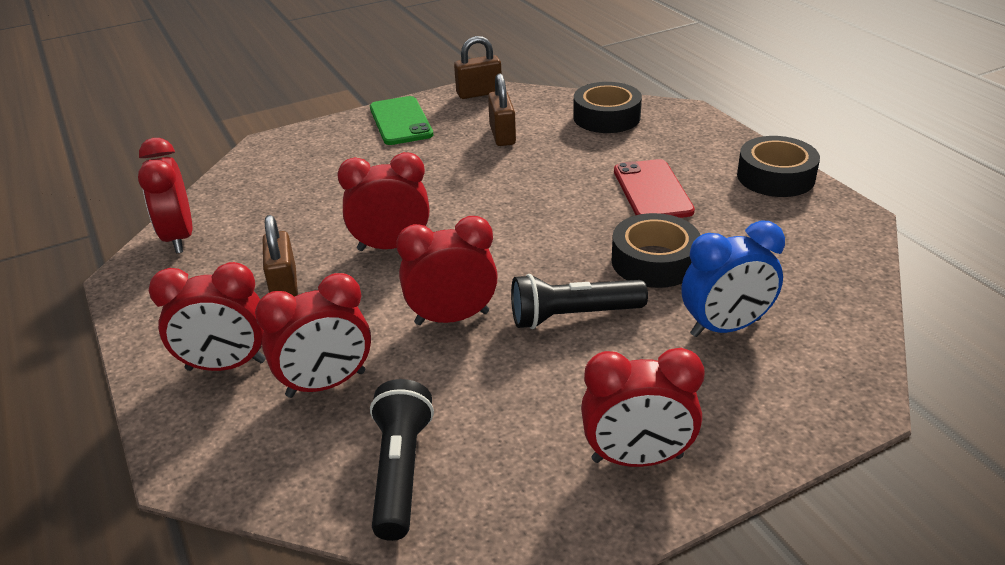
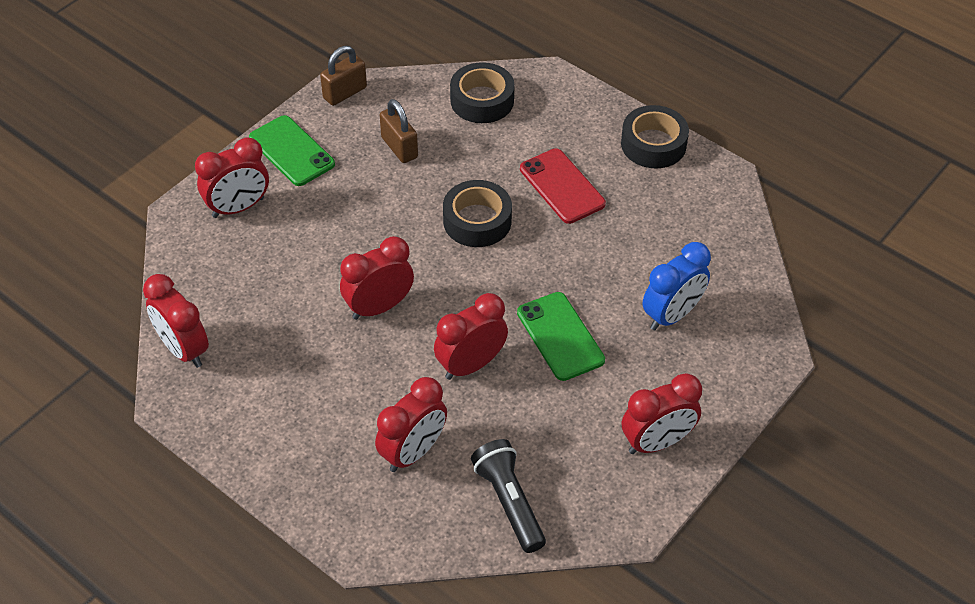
camera: 25 degrees left, 15 degrees up
red clock [149,262,266,371] -> red clock moved to [195,137,269,218]
brown padlock [263,215,298,296] -> none
black flashlight [511,274,648,329] -> green phone [517,292,605,381]
black tape [612,213,701,288] -> black tape moved to [443,180,512,247]

